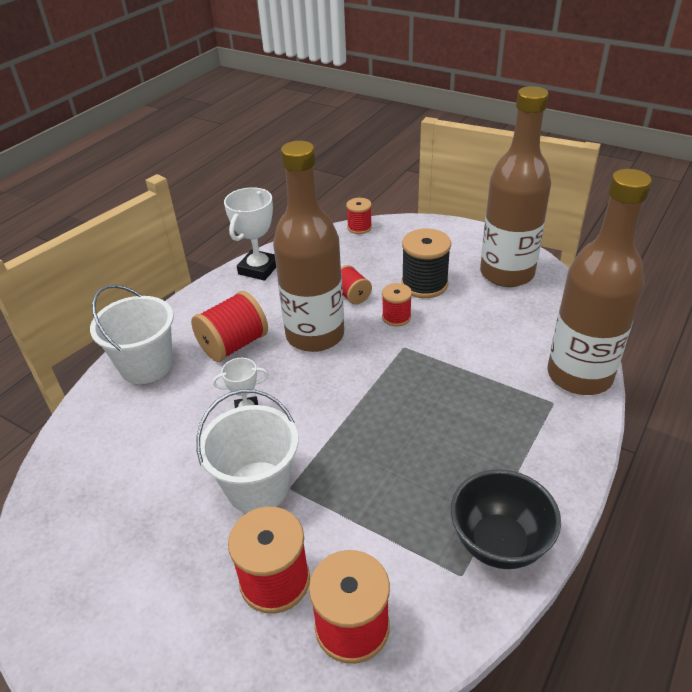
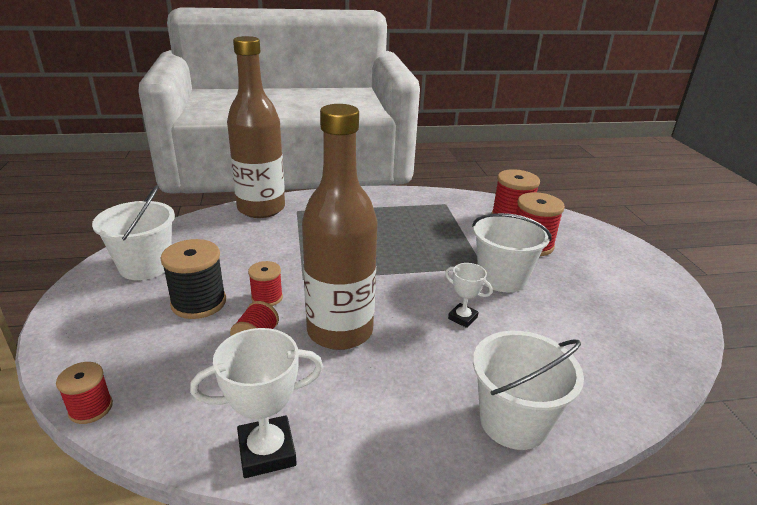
camera: 135 degrees left, 10 degrees down
red spool [191,291,268,362] -> none
black bowl [451,469,561,569] -> none
brown bottle [480,86,551,287] -> white bucket [92,185,175,280]

